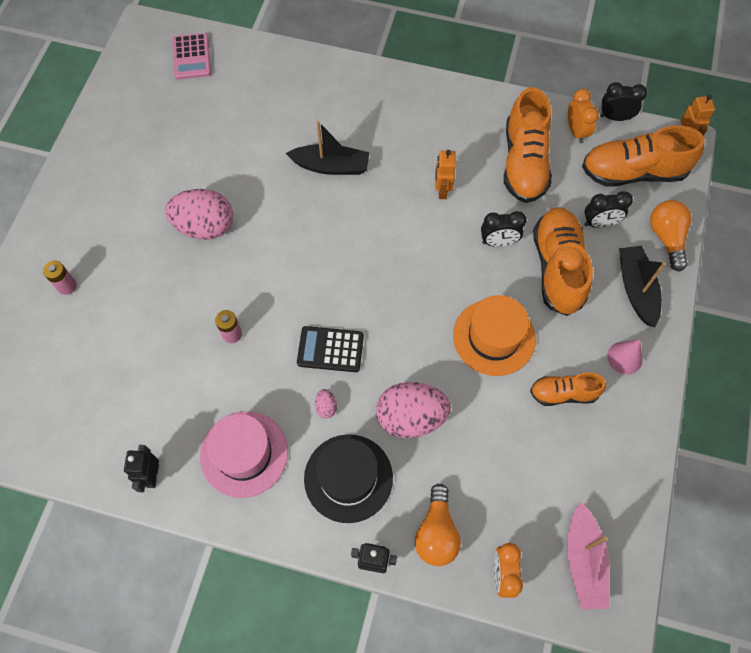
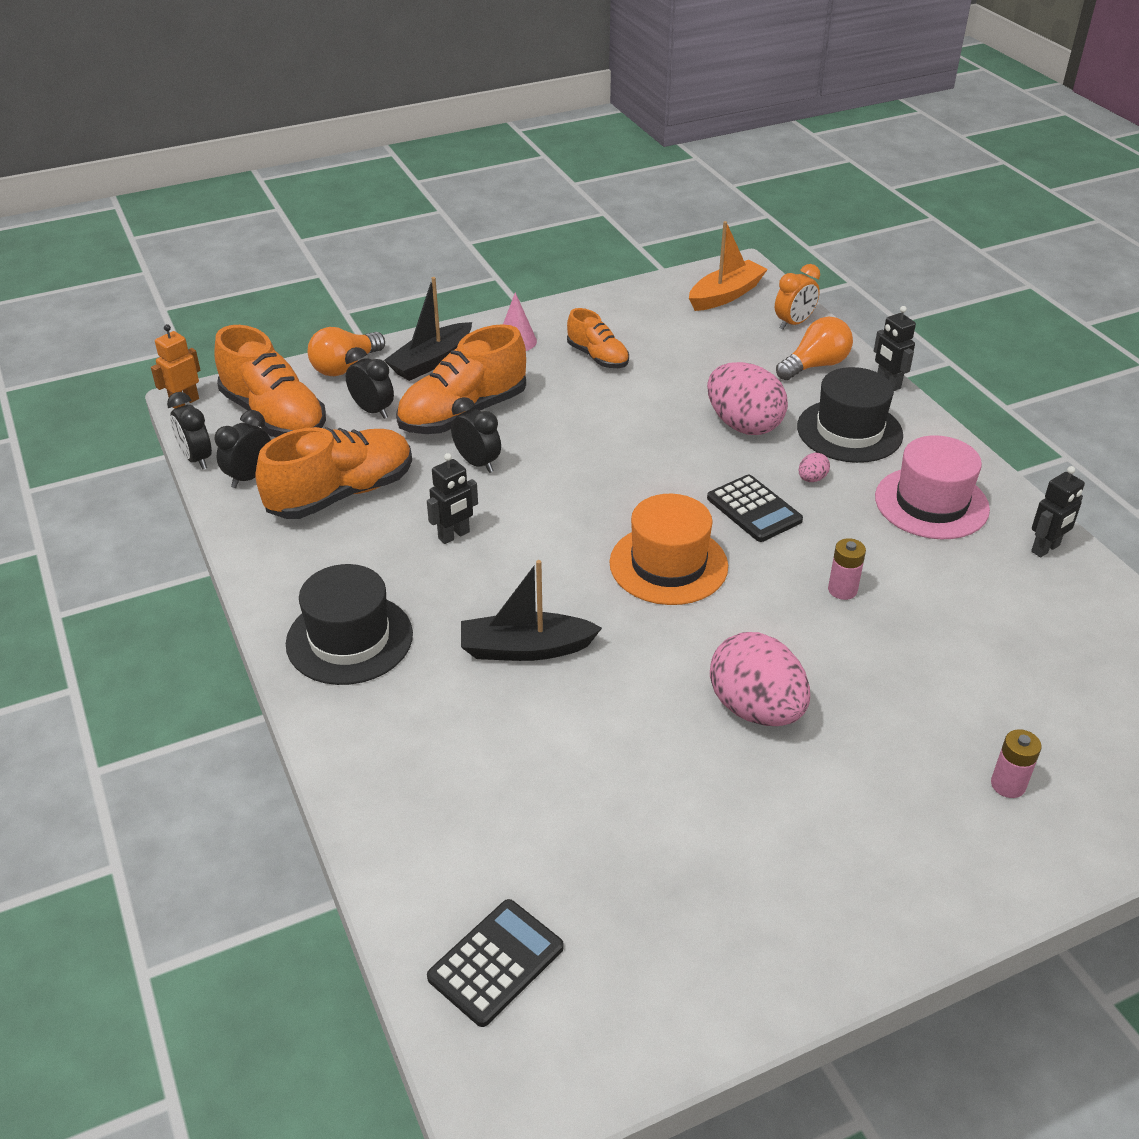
camera: 130 degrees left, 25 degrees down
pink calculator [172,33,211,80] -> black calculator [427,899,564,1027]
black boat [285,121,370,175] -> black boat turned 60 degrees counterclockwise [461,560,602,661]
orange robot [436,150,456,199] -> black robot [427,453,478,544]
orange hat [453,295,536,376] -> orange hat moved to [609,494,728,605]
pink boat [567,502,609,610] -> orange boat [689,221,768,311]
orange clock [568,89,599,143] -> black clock [215,410,271,488]
none -> black hat [286,564,413,685]

